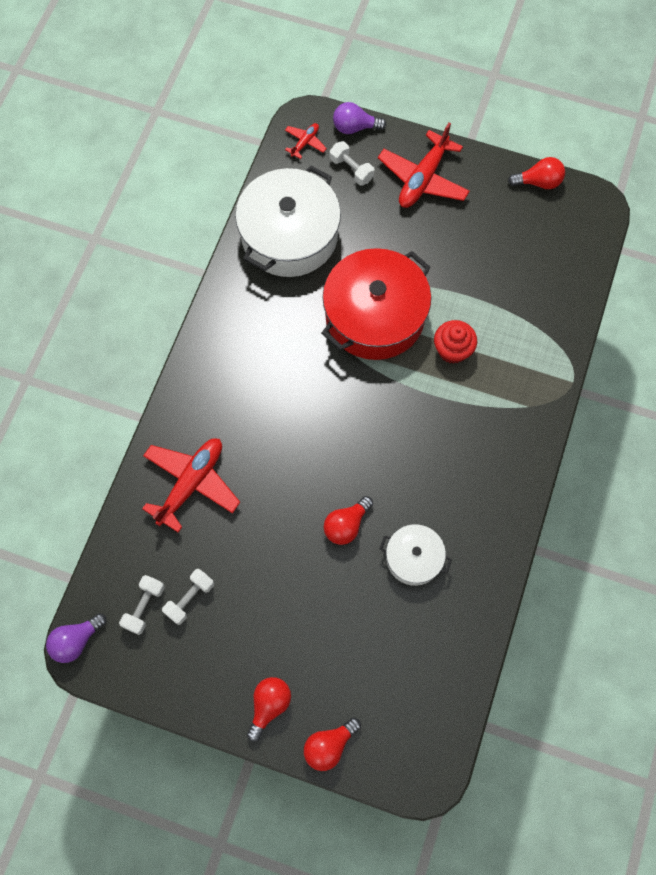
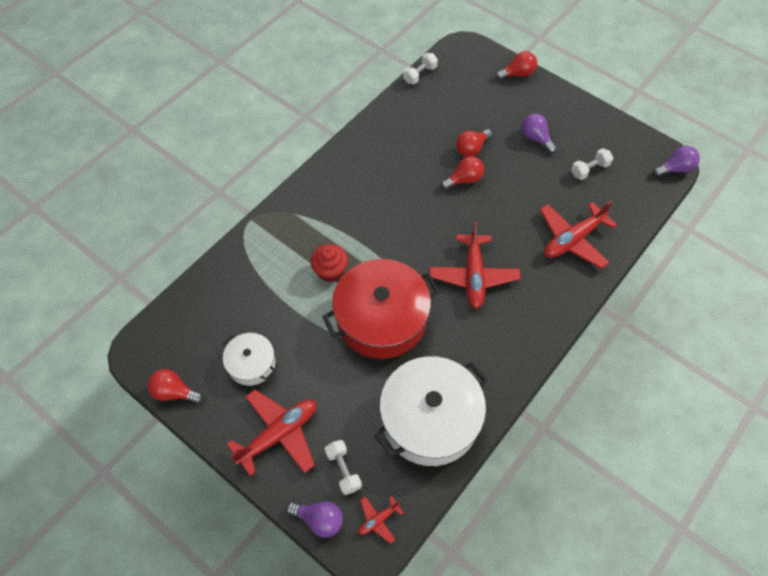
camera: 160 degrees left, 10 degrees down
white dumbbell [119,575,165,635] -> white dumbbell moved to [403,53,438,84]
red light bulb [247,677,291,742] -> red light bulb moved to [456,129,492,157]
white pot [379,524,452,586] -> white pot moved to [223,333,276,386]
none -> red plane [429,222,521,309]
none -> purple light bulb [521,113,557,154]

